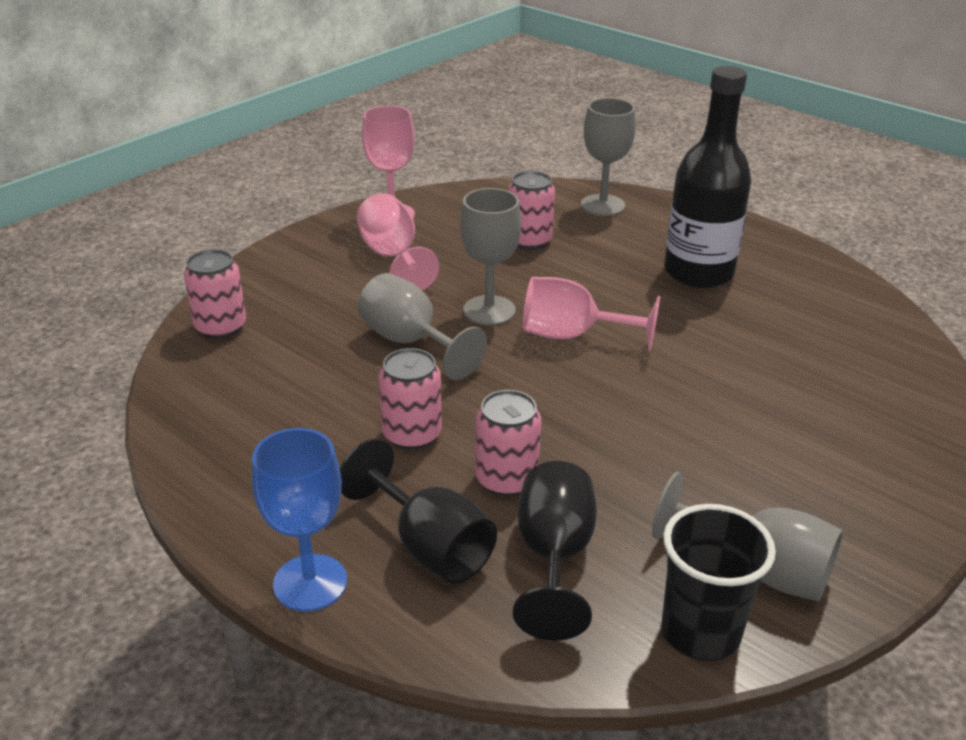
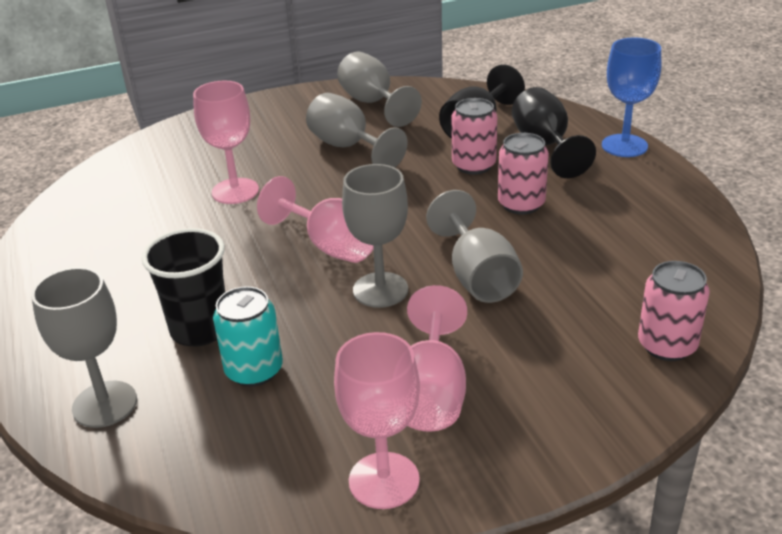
camera: 150 degrees left, 0 degrees up
pink can [508,171,555,250] -> turquoise can [213,286,283,387]
black cup [662,504,776,661] -> black cup moved to [142,228,225,346]
black bottle [664,66,752,288] -> none
none -> pink goblet [193,81,259,204]
none -> grey goblet [306,93,407,167]

